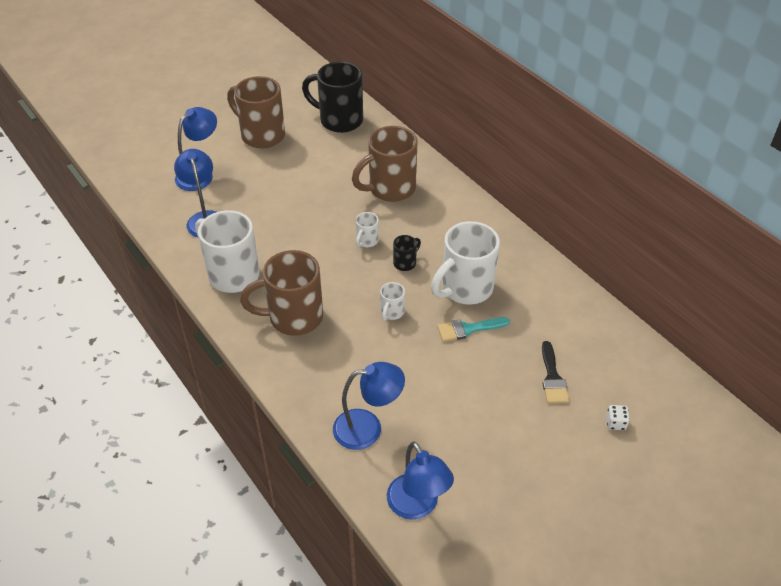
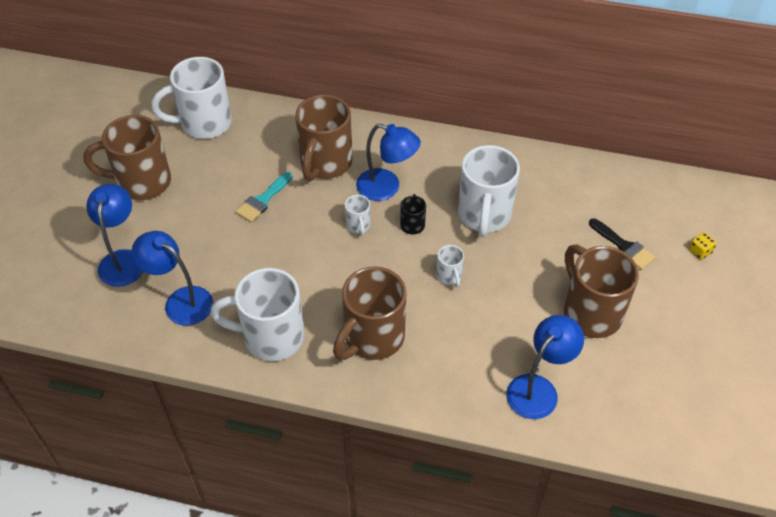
camera: 40 degrees left, 5 degrees up
black mug [302,62,363,133] -> white mug [151,57,232,139]
blue lamp [387,441,454,520] -> blue lamp moved to [356,123,421,201]
turquoise brush [437,317,510,342] -> turquoise brush moved to [236,172,293,222]
white dice [606,405,630,430] -> yellow dice [689,232,716,260]
none -> brown mug [564,244,639,338]

